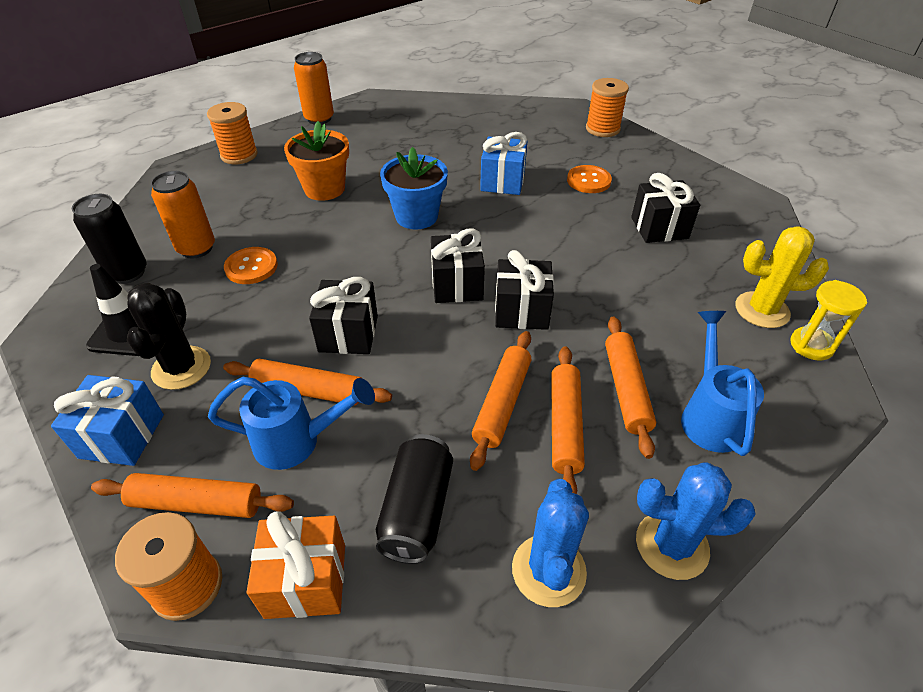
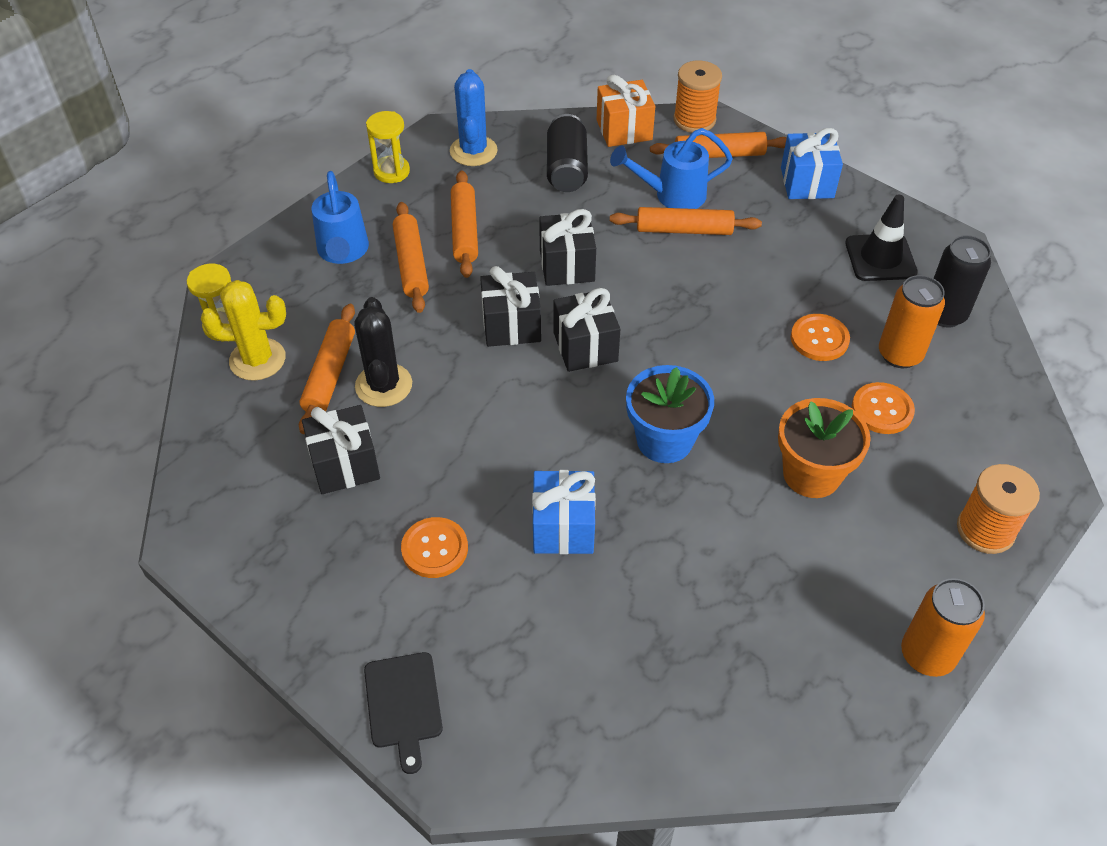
camera: 170 degrees right, 5 degrees up
black cactus [127,283,211,390] -> black cactus moved to [354,297,412,407]
black gift [309,277,378,354] -> black gift moved to [539,209,596,286]
orange rolling pin [470,331,531,471] -> orange rolling pin moved to [299,304,355,434]
orange spool [586,78,629,137] -> black cutting board [364,652,443,774]
blue cactus [636,462,756,580] -> yellow hourglass [366,111,410,183]
none -> orange button [852,382,915,434]

